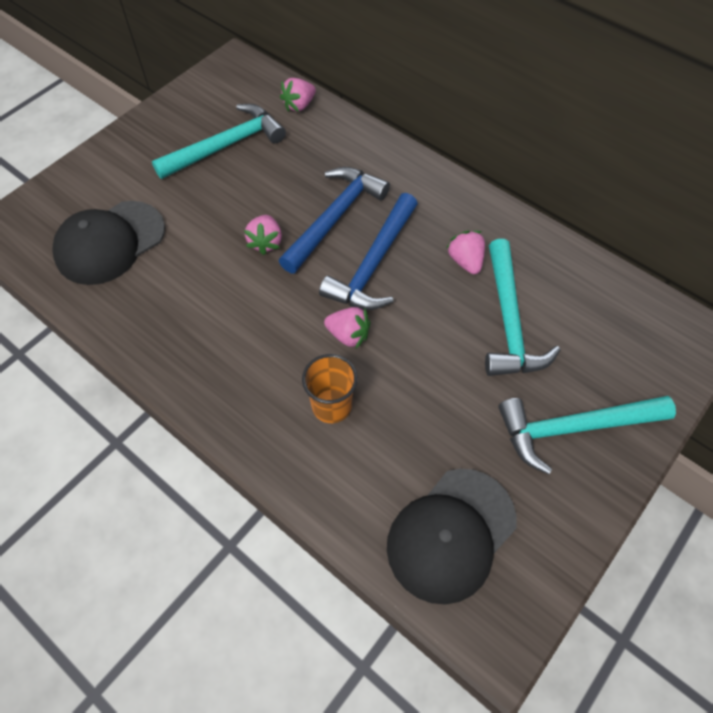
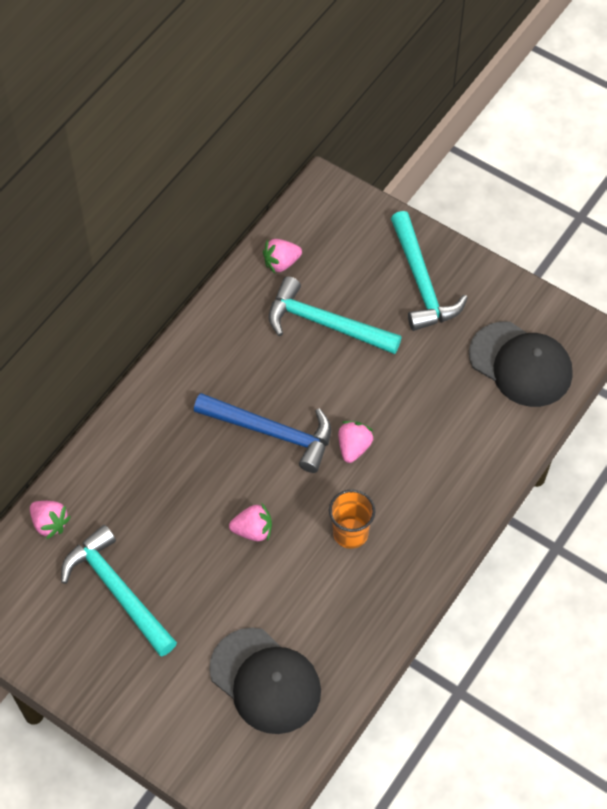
camera: 95 degrees left, 0 degrees up
blue hammer [279,167,390,273] -> none
orange cup [302,354,358,423] -> orange cup moved to [329,490,375,549]
pink strawberry [447,231,485,274] -> pink strawberry moved to [263,239,302,273]
turquoise hammer [485,239,560,376] -> turquoise hammer turned 150 degrees counterclockwise [269,276,402,354]

